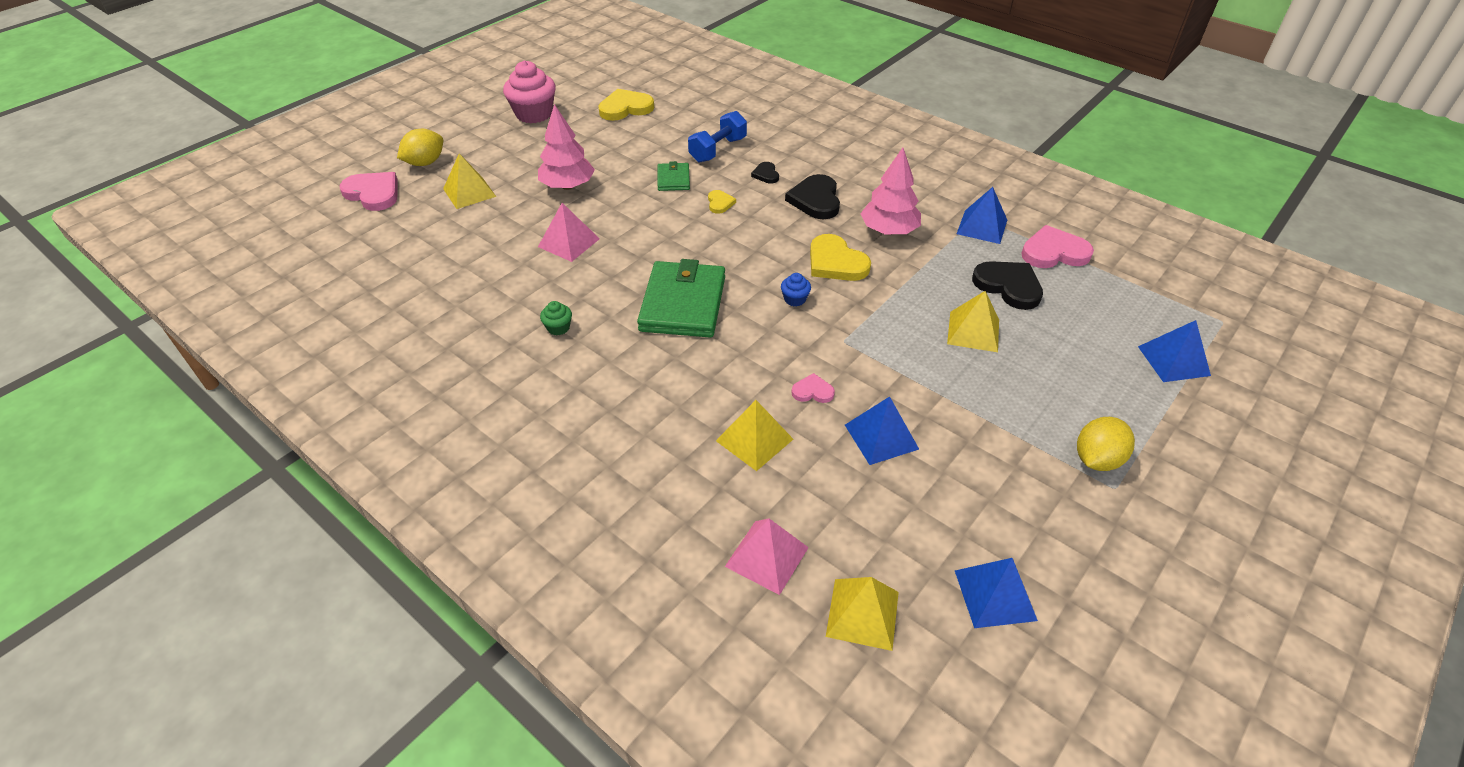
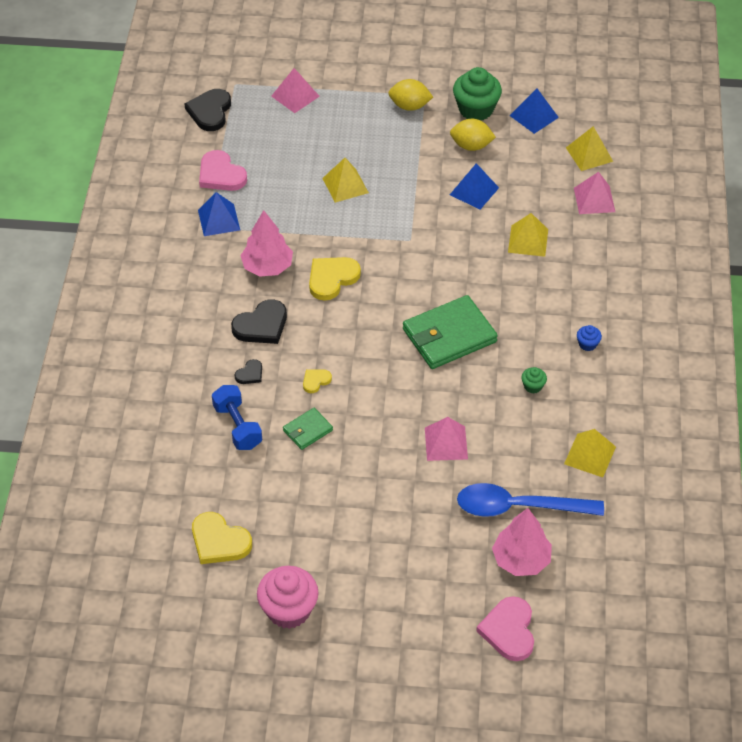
camera: 125 degrees left, 5 degrees up
yellow lemon [397,129,443,166] -> yellow lemon moved to [450,119,496,151]
yellow pyramid [443,154,496,209] -> yellow pyramid moved to [564,429,616,478]
pink tree [538,104,595,190] -> pink tree moved to [492,508,552,576]
blue dumbbell [688,111,747,163] -> blue dumbbell turned 60 degrees clockwise [212,385,262,450]
blue cupcake [781,273,811,307] -> blue cupcake moved to [577,325,602,351]
pink heart [791,373,835,403] -> none
yellow heart [810,234,871,281] -> yellow heart turned 150 degrees counterclockwise [309,257,361,301]
black heart [972,261,1043,310] -> black heart moved to [185,89,231,131]
blue pyramid [1138,320,1211,382] -> pink pyramid [271,68,320,113]
none -> green cupcake [453,67,502,120]
none -> blue spoon [457,483,604,517]

